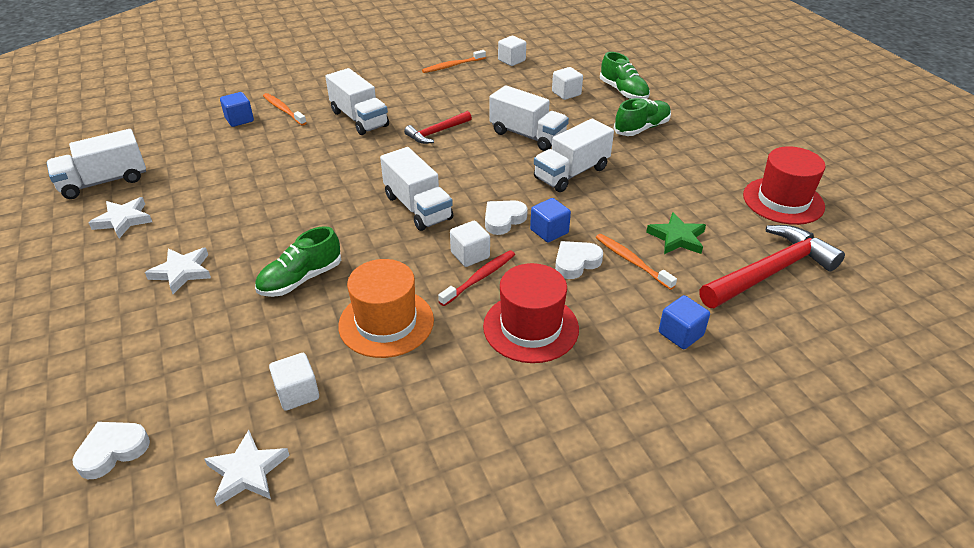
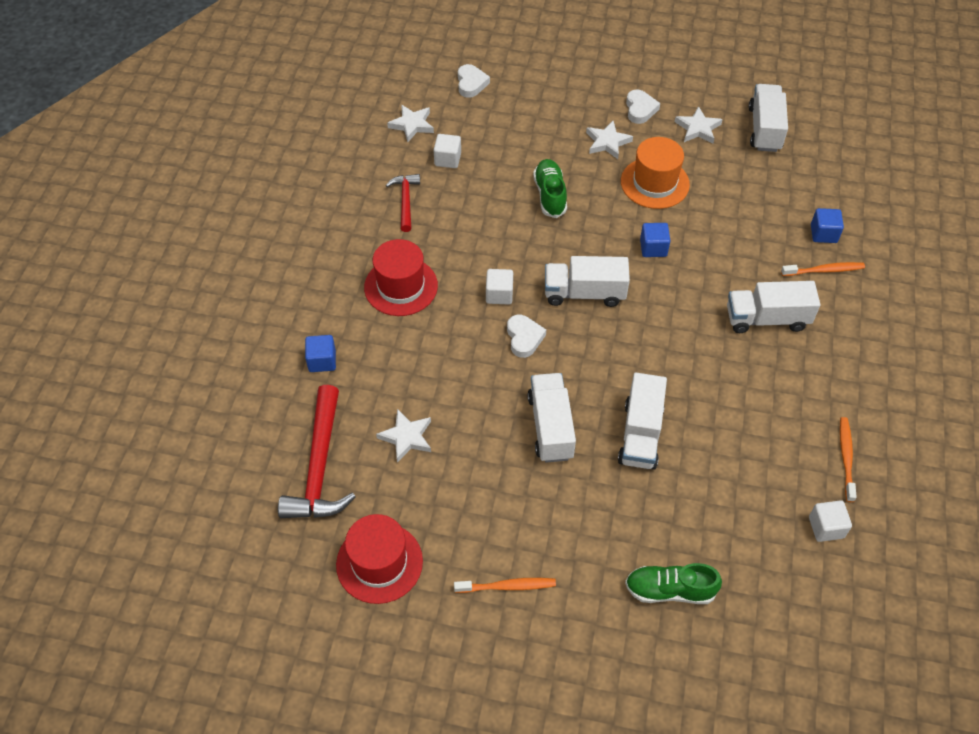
camera: 125 degrees right, 15 degrees up
orange hat [338,259,434,358] -> orange hat moved to [621,137,690,209]
red hammer [404,111,472,144] -> red hammer moved to [386,174,420,232]
red toothbrush [438,250,515,306] -> none
white truck [489,85,569,151] -> white truck turned 60 degrees counterclockwise [618,373,667,470]
blue cube [530,198,571,242] -> blue cube moved to [640,223,670,257]
white cube [552,67,583,100] -> none
white heart [555,241,603,279] -> white heart moved to [626,90,660,124]
orange toothbrush [596,234,677,290] -> orange toothbrush moved to [454,578,556,593]
green shoe [614,98,671,136] -> none
green star [646,212,706,254] -> white star [376,409,431,463]

